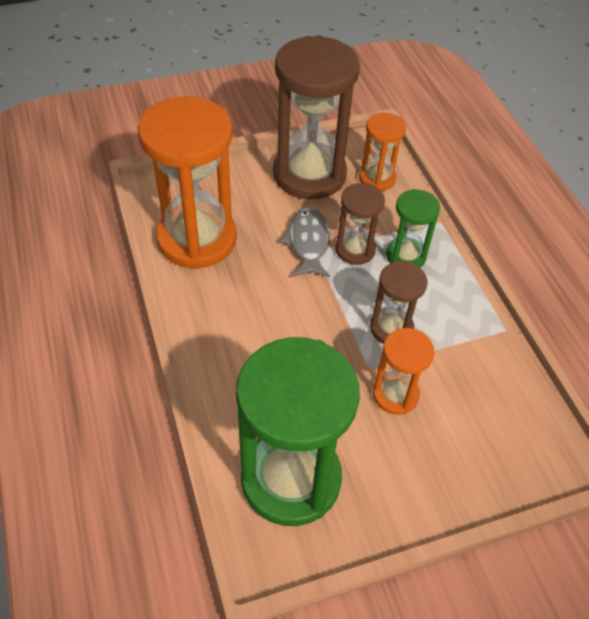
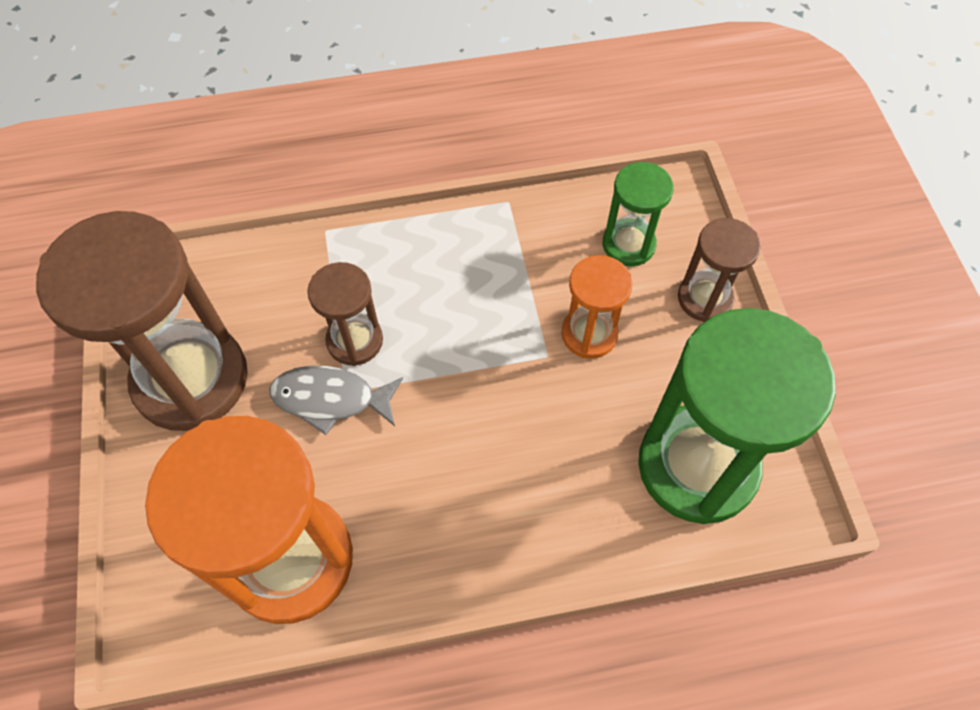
camera: 80 degrees left, 10 degrees up
orange hourglass [359,113,406,191] -> none
brown hourglass [370,261,427,344] -> brown hourglass moved to [678,218,761,322]
green hourglass [386,189,440,268] -> green hourglass moved to [603,162,674,267]

